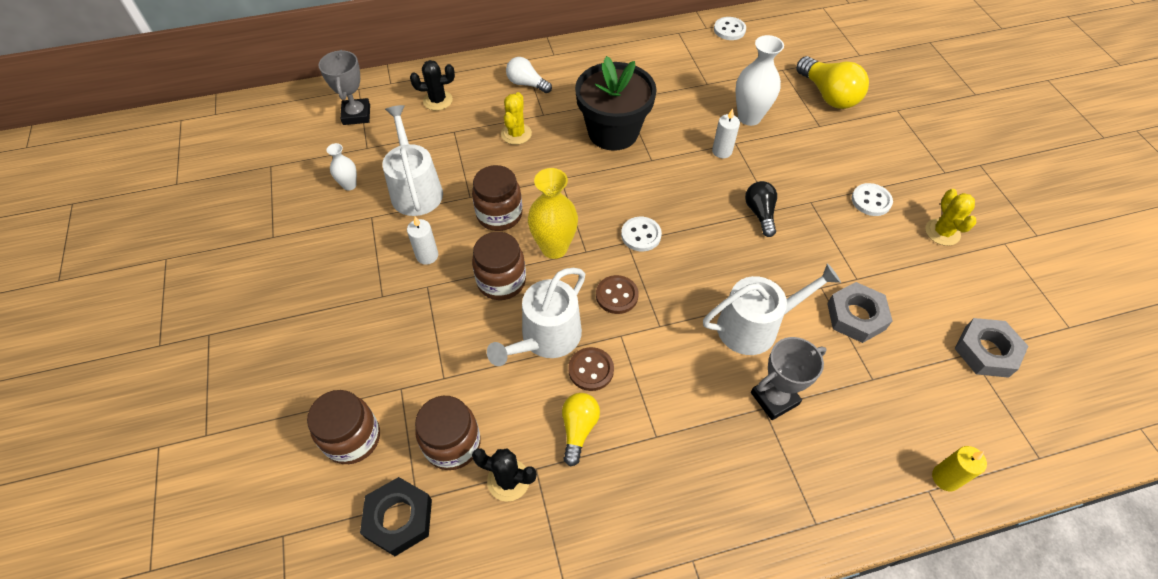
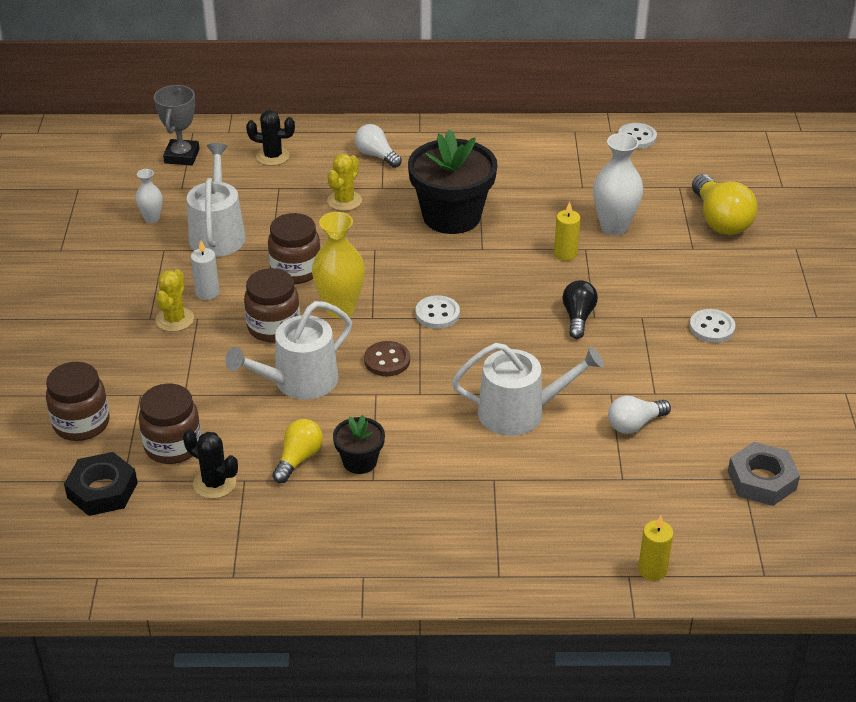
camera: 15 degrees right, 15 degrees down
brown button [568,347,614,391] -> none
white candle [712,109,740,158] -> yellow candle [554,202,580,261]
grey trophy [751,337,826,420] -> none
grey nut [827,282,893,343] -> white light bulb [608,395,671,434]
yellow cactus [925,189,976,246] -> yellow cactus moved to [156,269,194,332]
none -> black flower pot [333,415,385,474]

